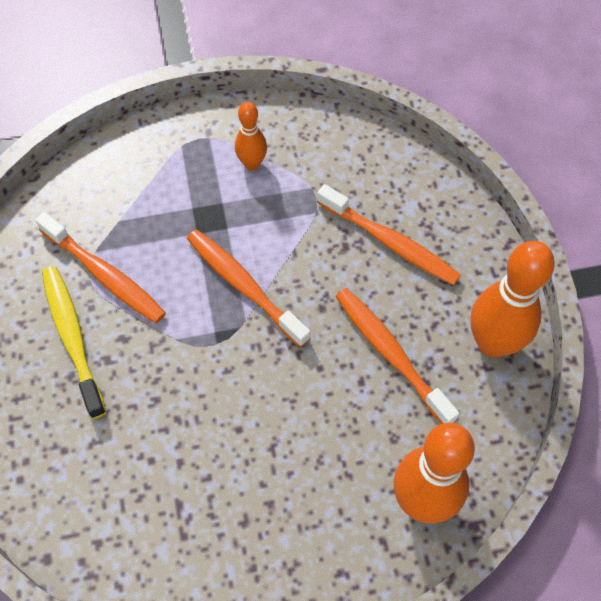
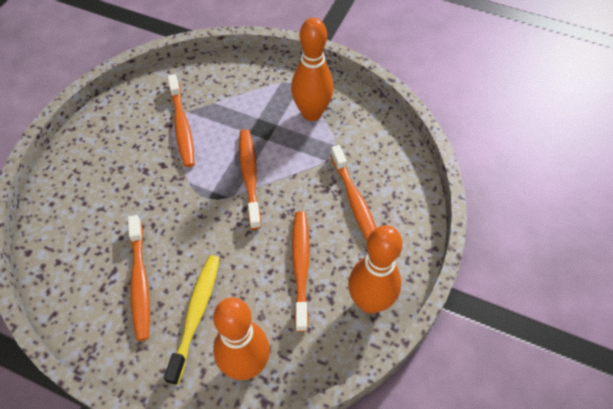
camera: 35 degrees right, 5 degrees down
yellow toothbrush [42,266,106,419] -> yellow toothbrush moved to [164,255,220,385]
orange bowling pin [235,102,267,171] -> orange bowling pin [291,17,334,121], size x1.83
none -> orange toothbrush [128,215,150,341]

